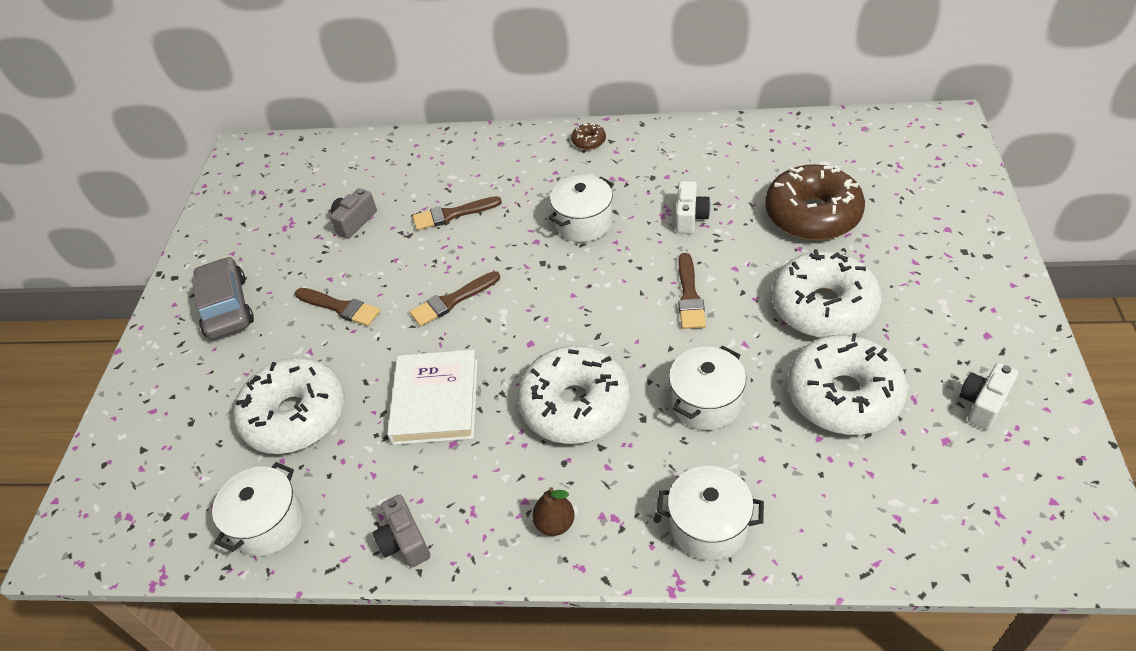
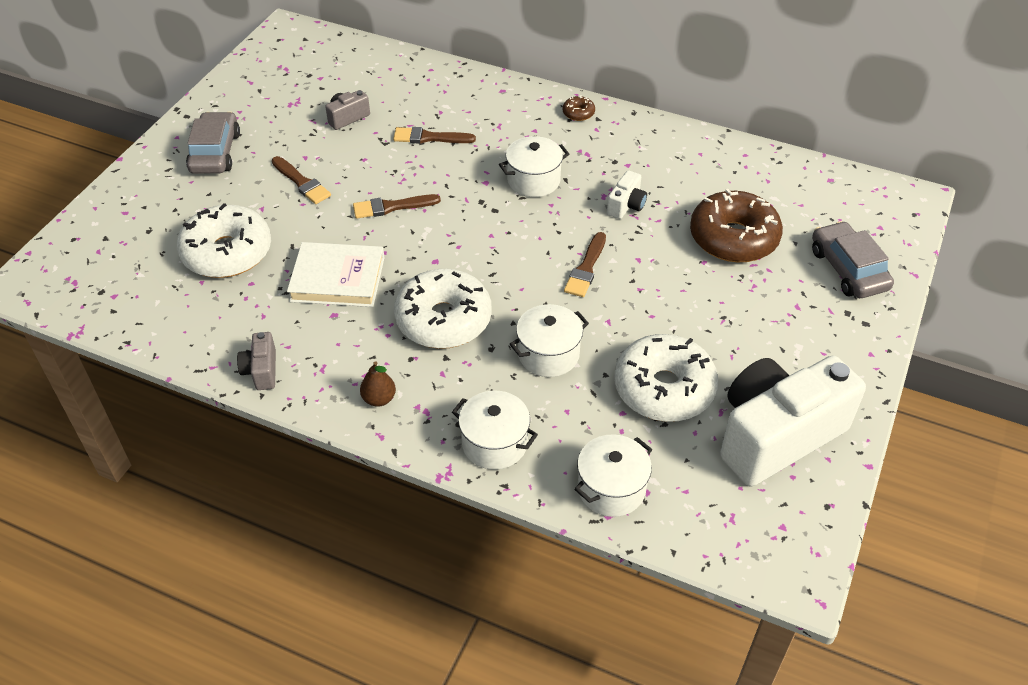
camera: 15 degrees right, 0 degrees up
white pot [212,462,304,556] -> white pot moved to [574,434,652,517]
white book [387,350,478,445] -> white book turned 75 degrees clockwise [287,242,385,307]
white donut [772,249,882,338] -> none
white camera [959,363,1018,430] -> white camera [720,355,866,487], size x2.45
none -> grey car [812,221,894,298]

